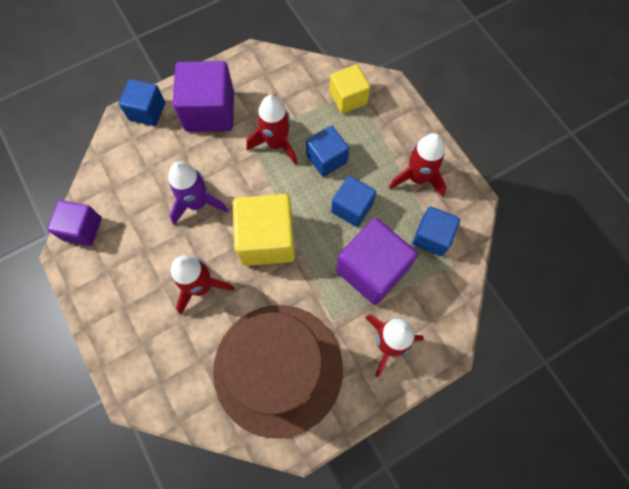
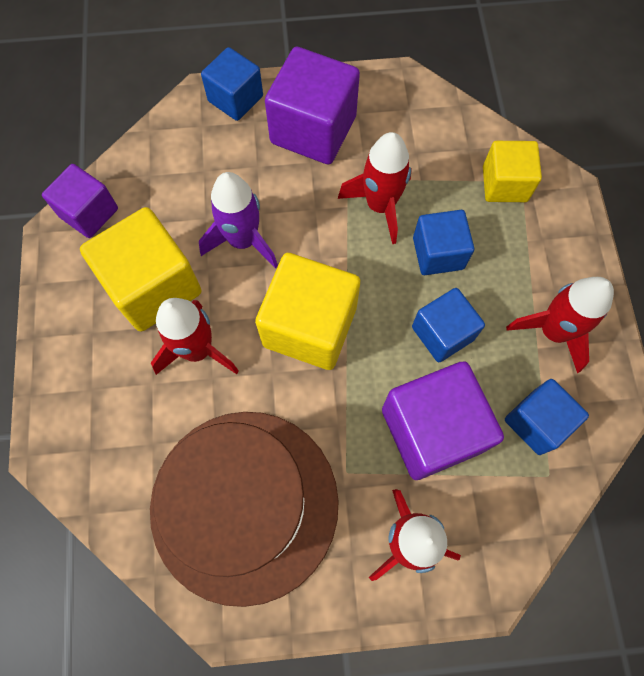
camera: 25 degrees right, 0 degrees up
none -> yellow cube [80,207,201,332]

